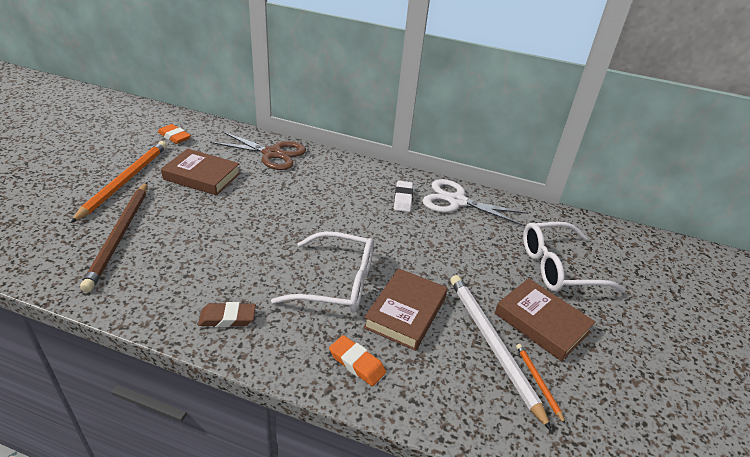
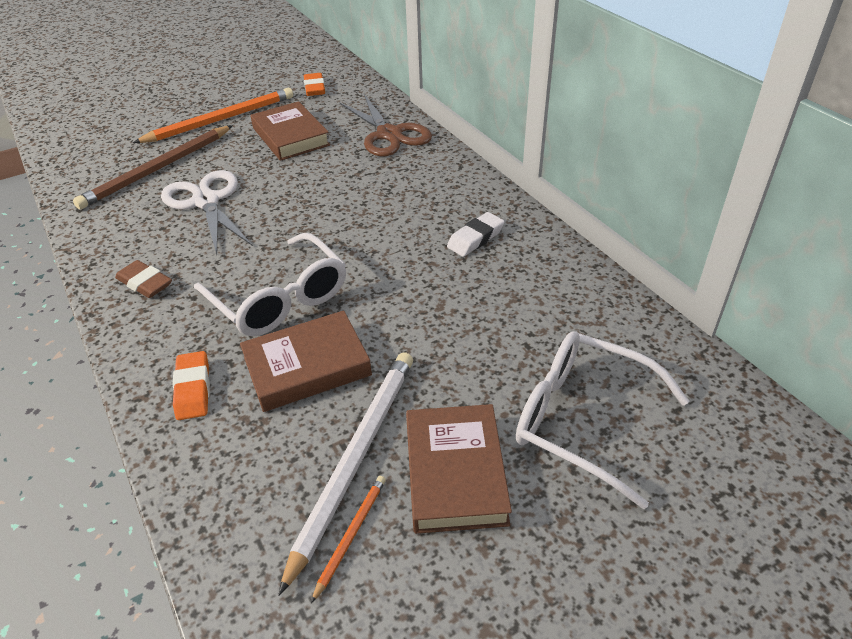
camera: 45 degrees right, 5 degrees up
white scissors [422,179,528,226] -> white scissors moved to [161,170,253,255]

